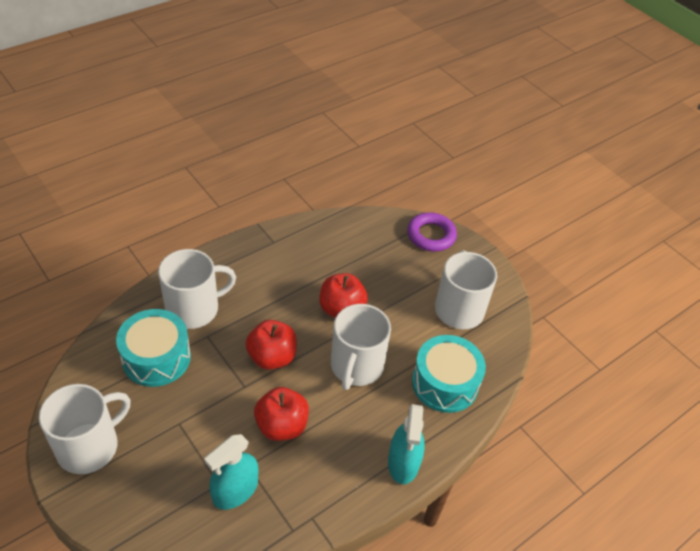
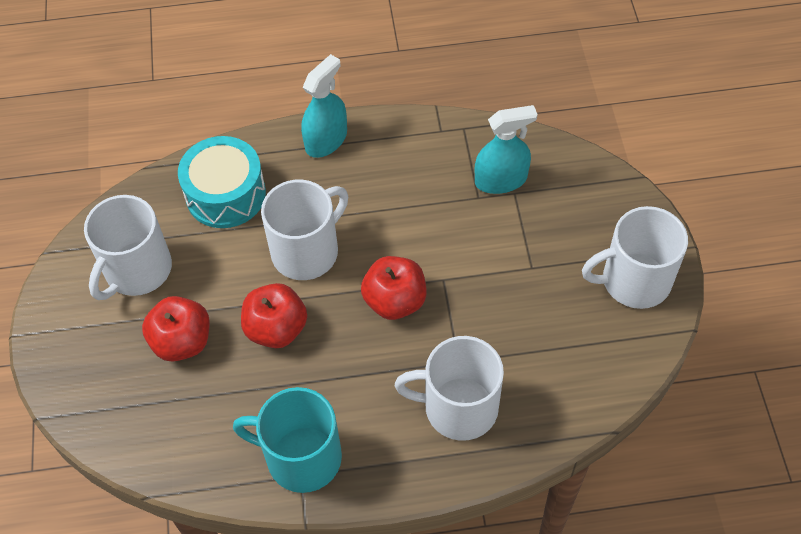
camera: 145 degrees left, 10 degrees up
turquoise drum [116,309,191,387] -> none
red apple [254,387,309,441] -> red apple moved to [142,296,210,362]
purple ring [407,212,457,252] -> none
none -> turquoise mug [233,387,342,493]

